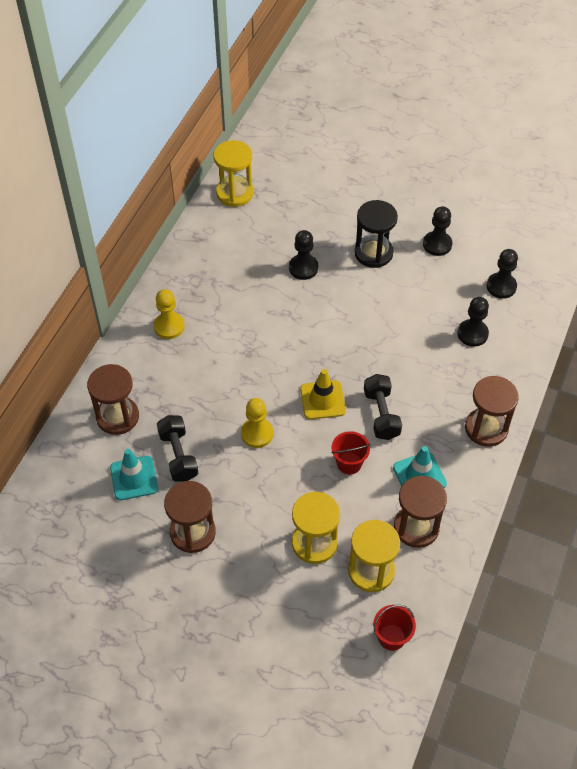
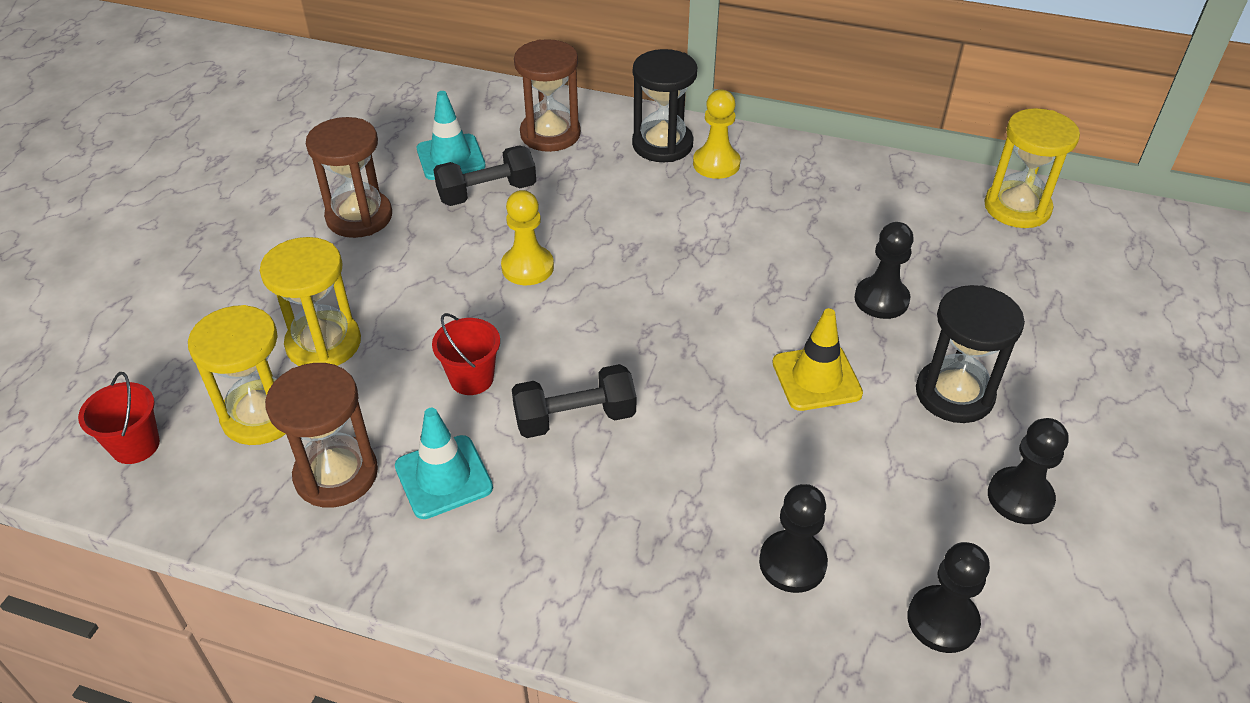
camera: 85 degrees right, 10 degrees down
yellow traffic cone [300,369,346,419] -> yellow traffic cone moved to [772,308,863,411]
brown hourglass [465,376,519,447] -> none
none -> black hourglass [632,49,697,162]

